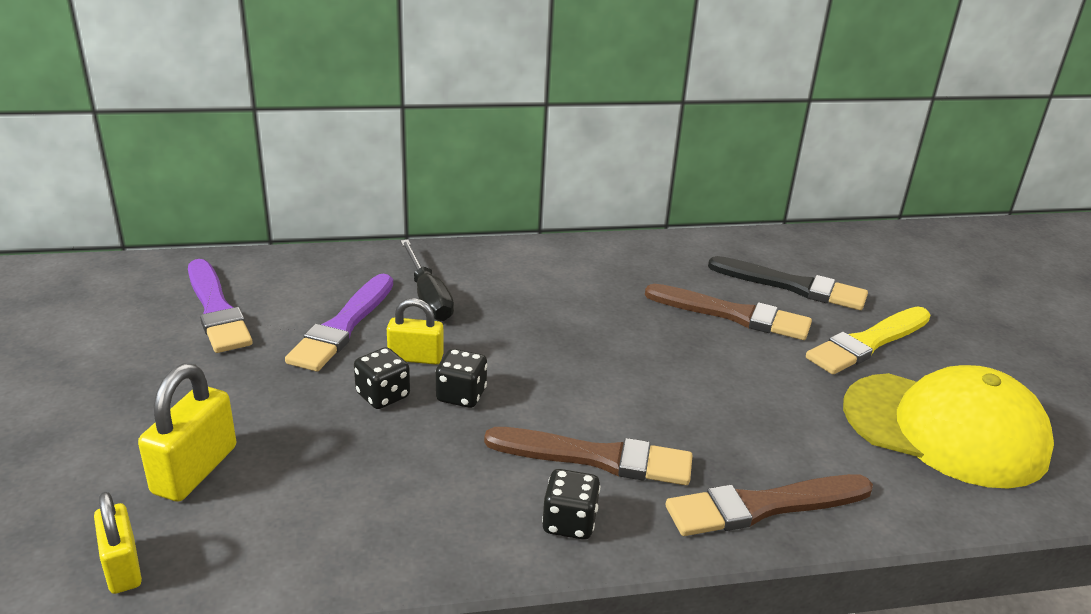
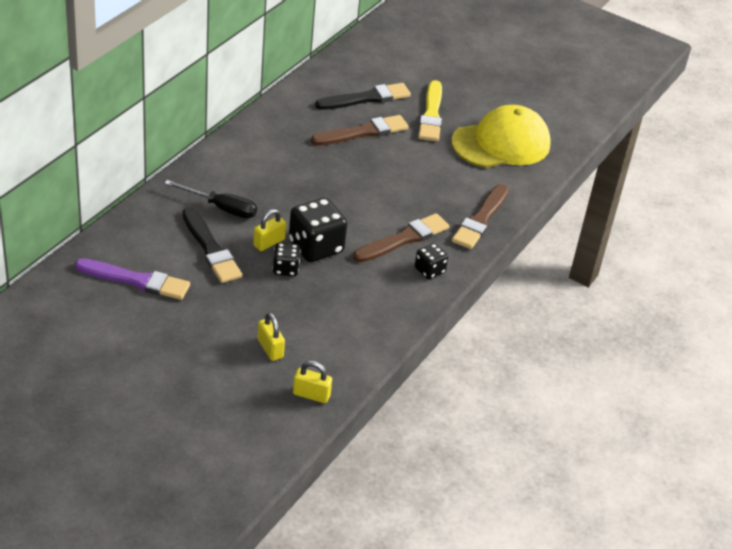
camera: 50 degrees left, 10 degrees up
yellow padlock [138,364,236,502] -> yellow padlock [258,312,285,361], size x0.66
purple brush [285,274,393,371] -> black brush [182,207,242,283]
black dice [435,349,487,408] -> black dice [289,198,347,262], size x1.83

